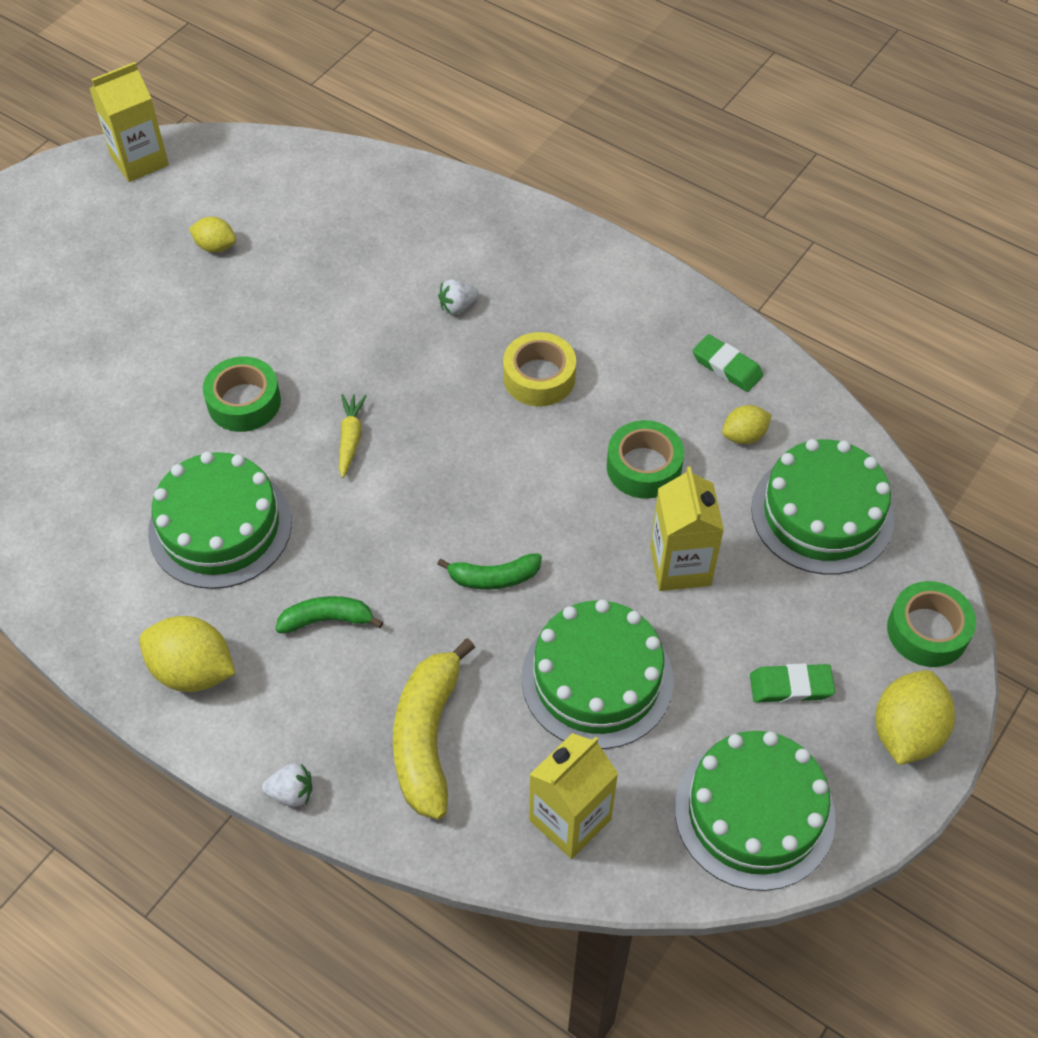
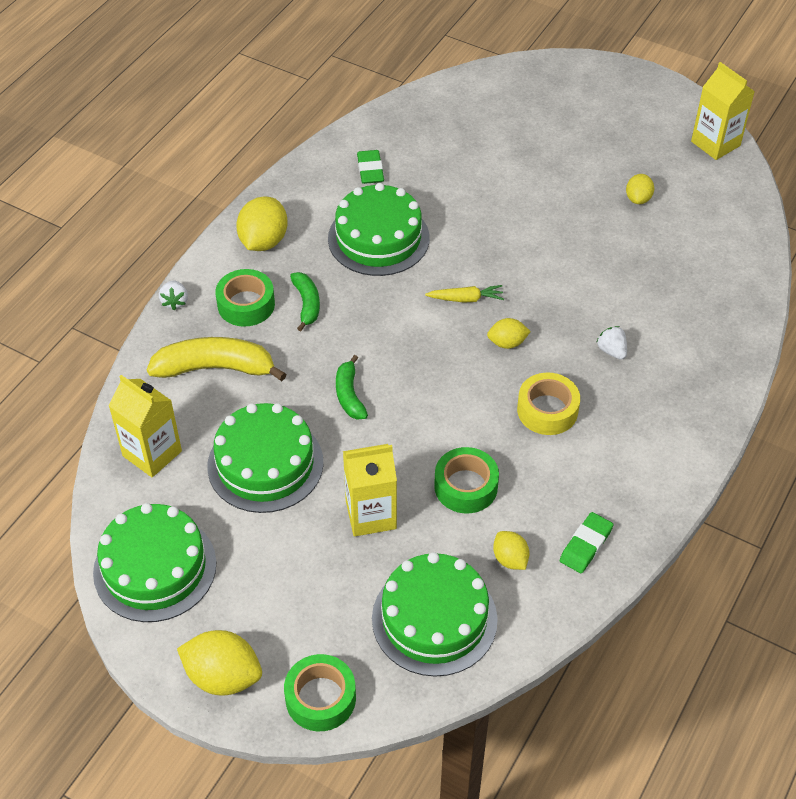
camera: 85 degrees right, 5 degrees down
green tape [203,357,281,432] -> green tape moved to [215,269,275,327]
green eraser [750,663,835,703] -> green eraser moved to [357,150,384,184]
none -> yellow lemon [487,318,531,349]

